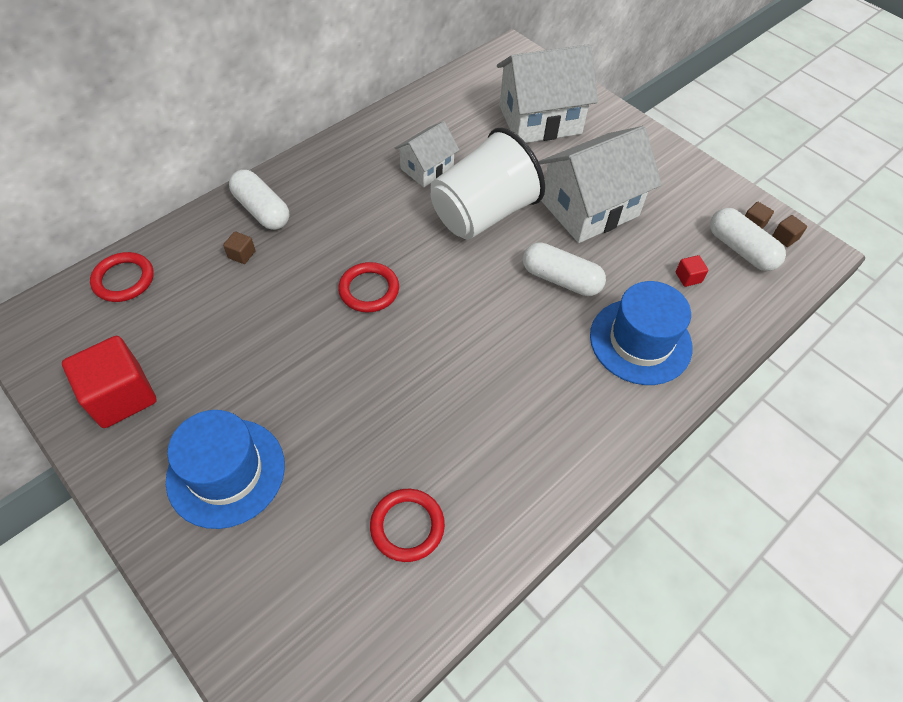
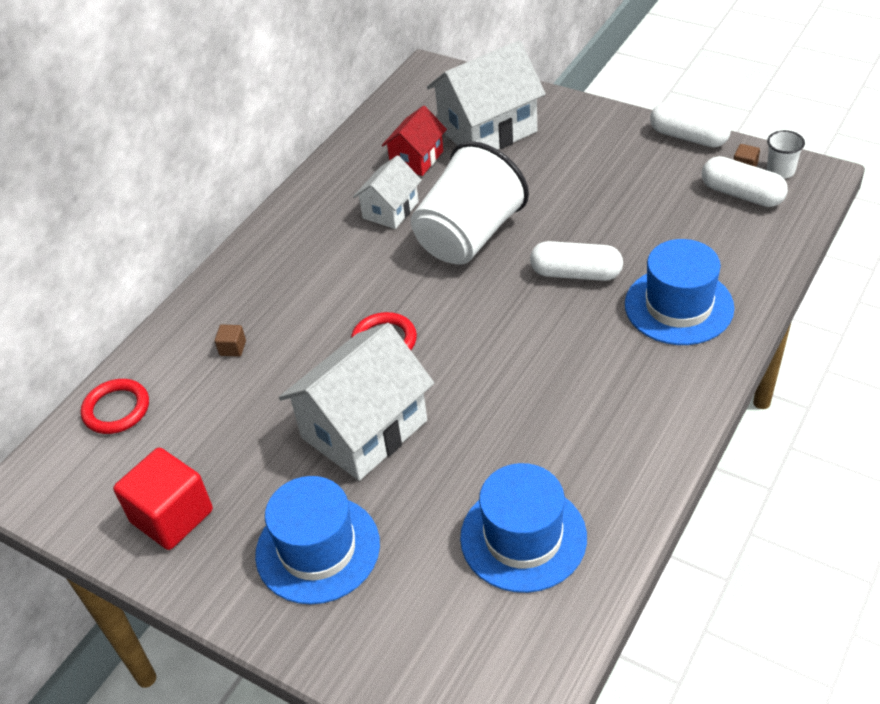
camera: 10 degrees left, 10 degrees down
white capsule [229,169,289,230] -> white capsule moved to [650,102,731,147]
red ring [370,489,445,562] -> blue hat [460,463,587,593]
white house [539,126,662,243] -> white house moved to [279,323,434,481]
red cube [676,255,708,287] -> none
brown cube [772,215,807,247] -> white cup [767,130,805,179]
none -> red house [382,105,447,176]

